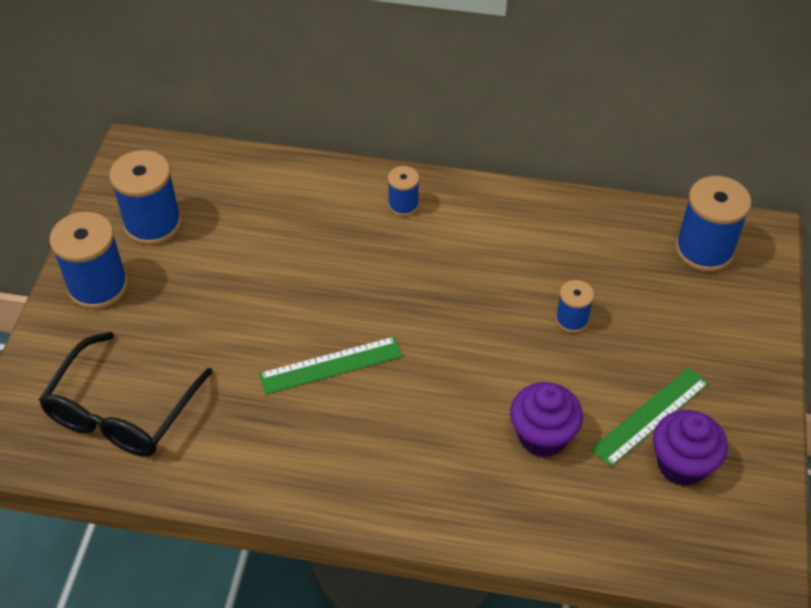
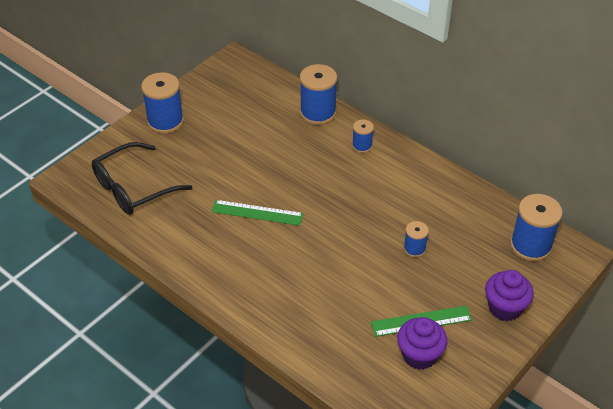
camera: 30 degrees right, 5 degrees down
blue spool [109,150,182,245] -> blue spool moved to [300,64,337,125]
purple cupcake [510,382,583,457] -> purple cupcake moved to [485,270,534,321]

